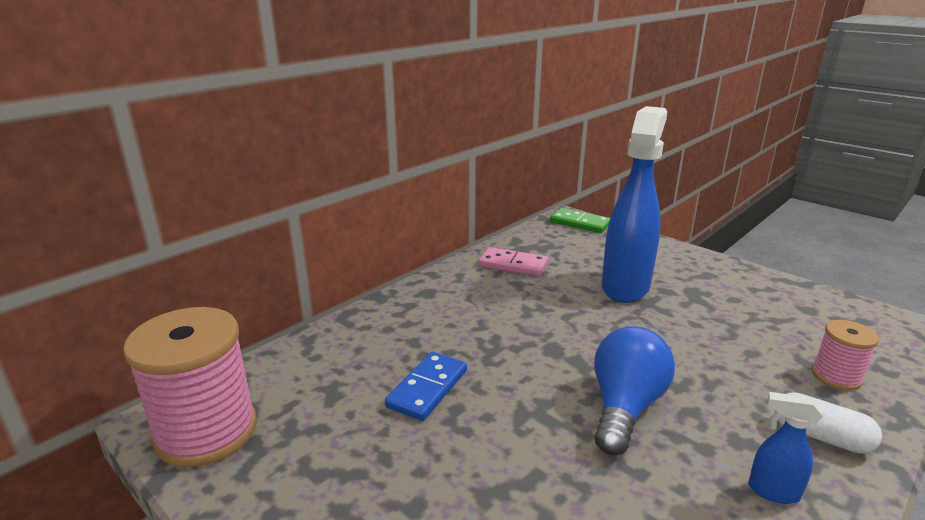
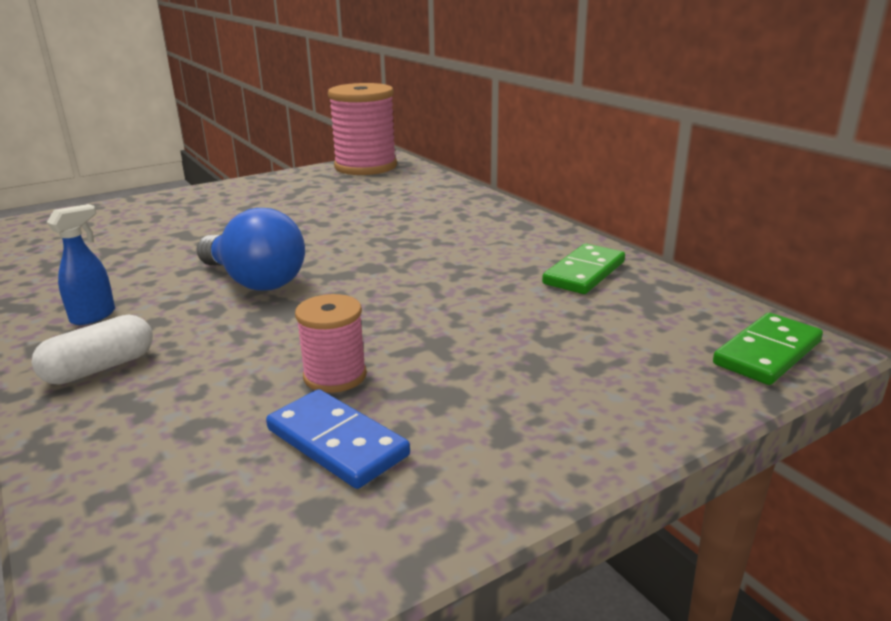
camera: 105 degrees right, 0 degrees up
blue domino [385,352,467,421] -> blue domino moved to [266,389,410,489]
pink domino [479,247,548,276] -> green domino [542,243,625,294]
blue spray bottle [602,106,667,303] -> none
pink spool [812,320,879,391] -> pink spool moved to [295,294,367,393]

